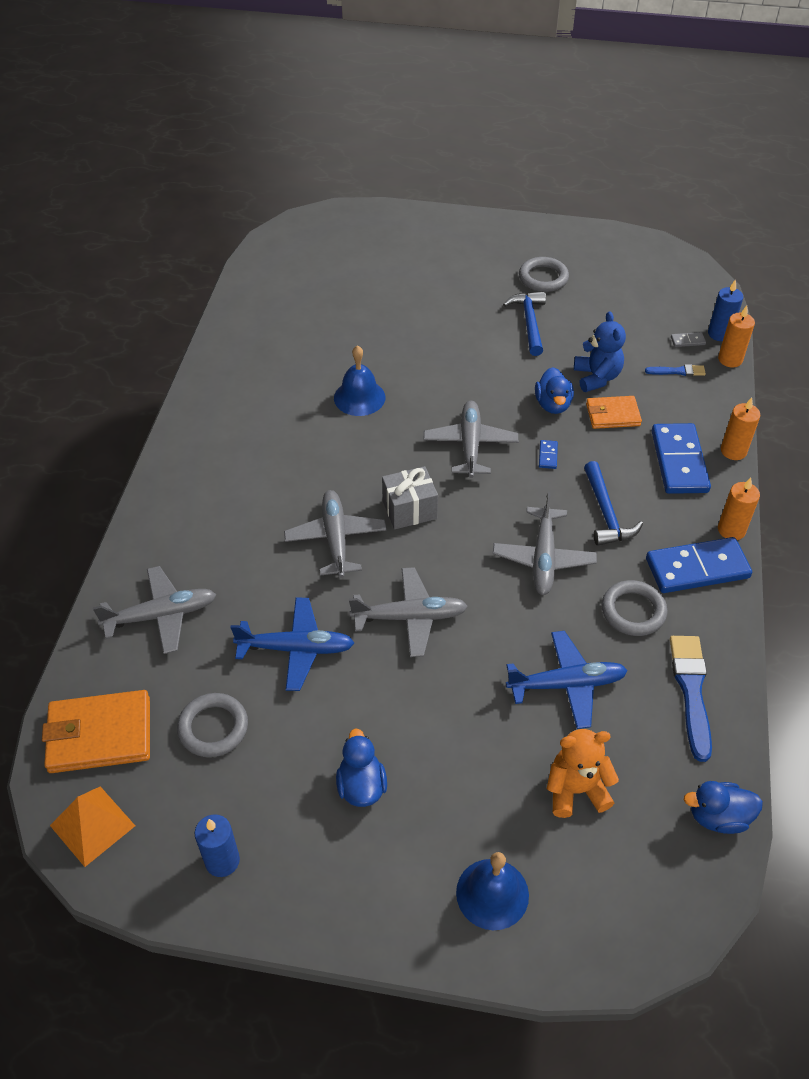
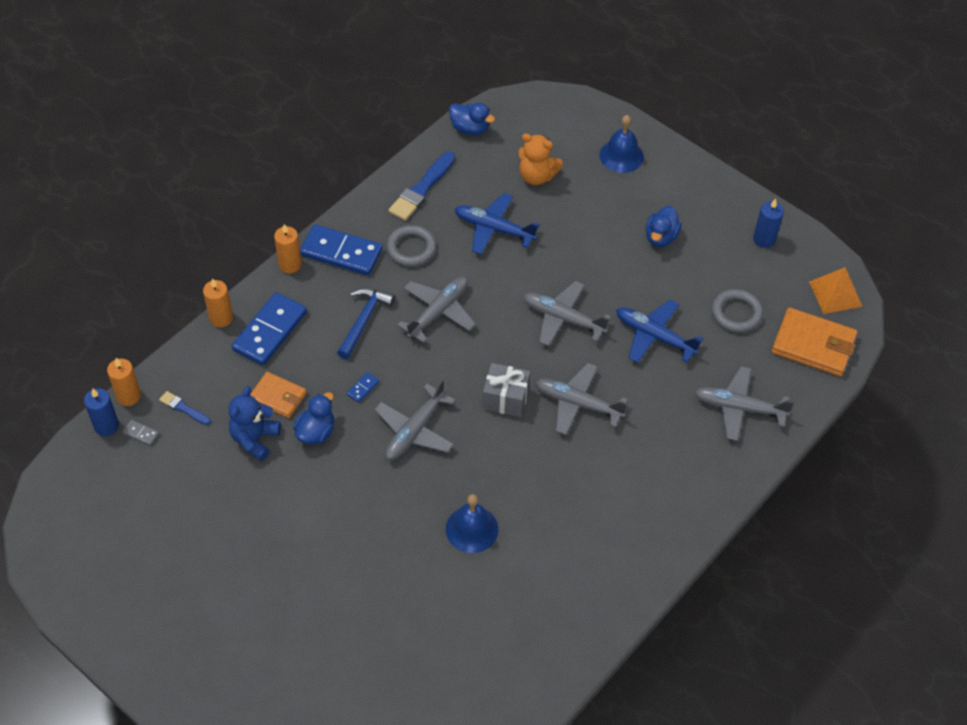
camera: 150 degrees left, 5 degrees up
grey plane [284,490,386,578] -> grey plane turned 90 degrees clockwise [535,363,628,435]
blue hammer [503,291,546,356] -> none
grey ring [519,257,569,292] -> none

